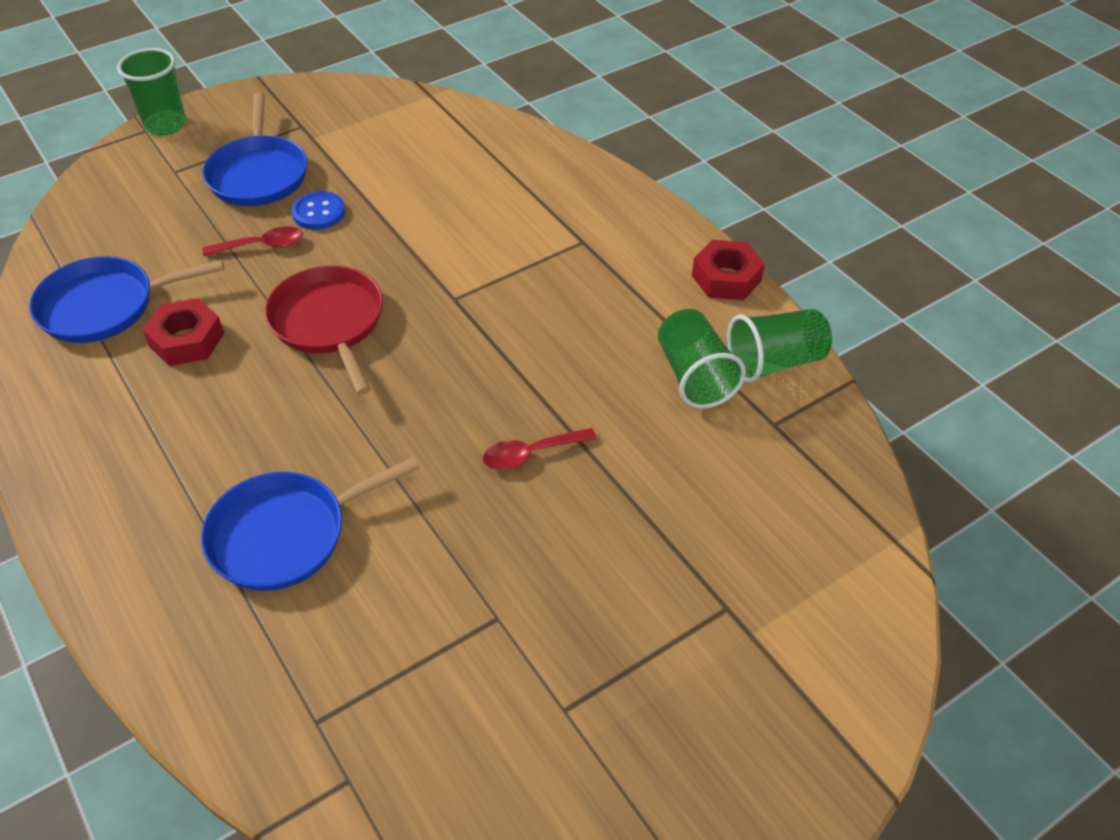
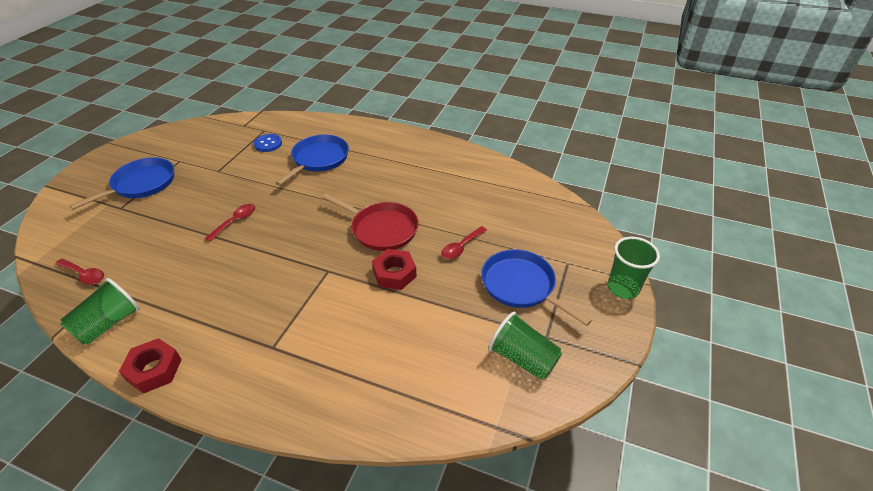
camera: 145 degrees right, 5 degrees down
blue pan [29,256,224,343] -> blue pan moved to [69,157,174,210]
red nut [143,298,224,366] -> red nut moved to [372,249,417,290]
blue button [291,191,345,230] -> blue button moved to [254,134,282,152]
green cup [658,309,746,409] -> green cup moved to [489,312,562,380]
none -> red spoon [55,259,104,285]

